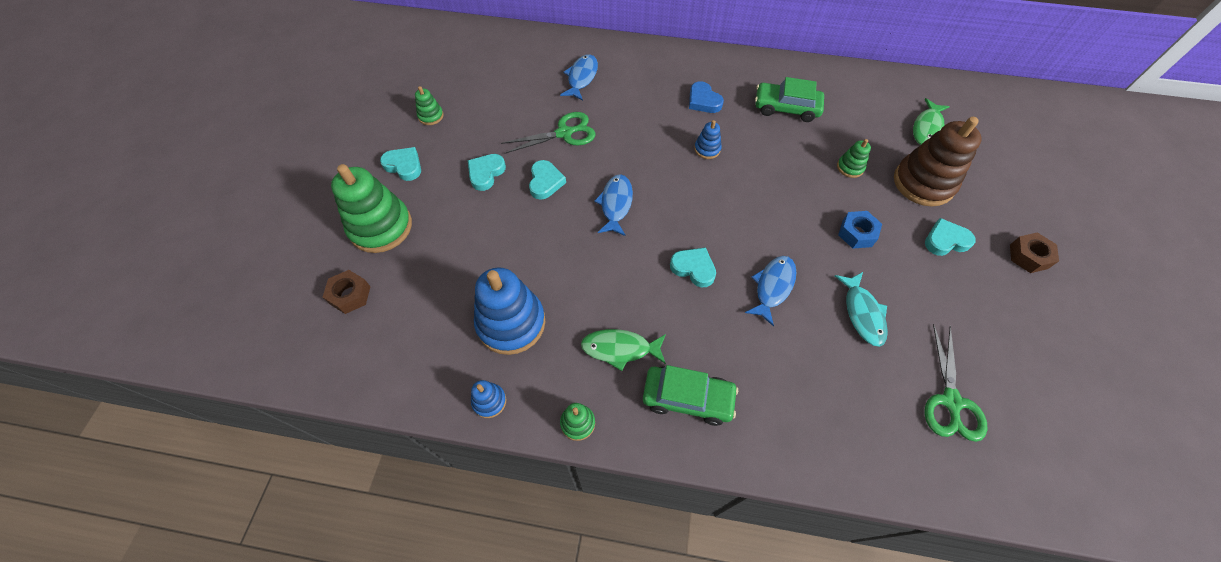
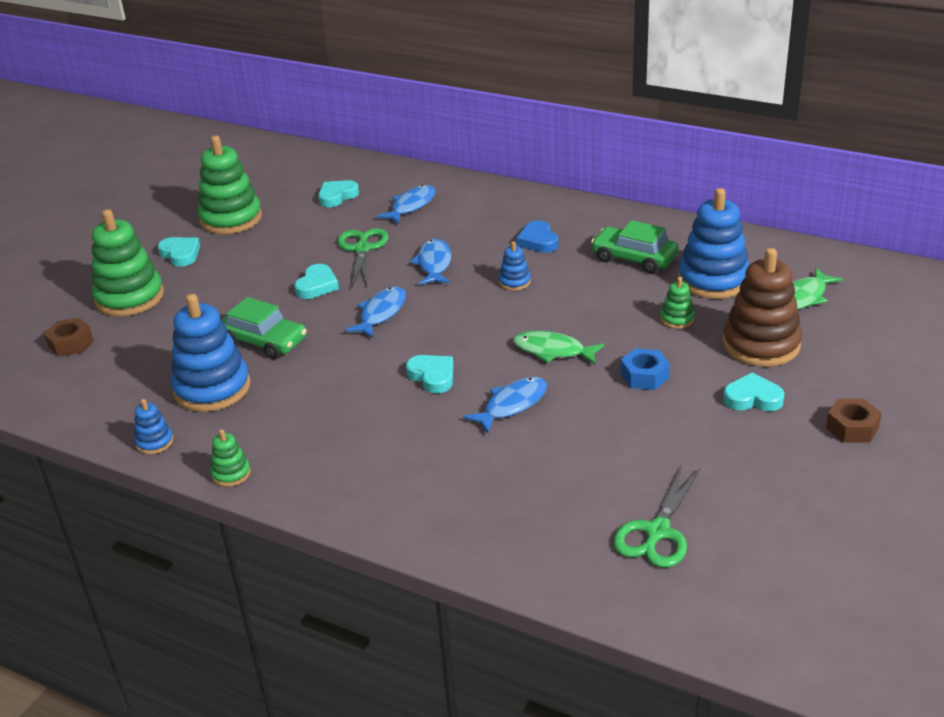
camera: 20 degrees right, 25 degrees down
green stacking toy [415,86,444,125] -> green stacking toy [198,135,262,234], size x2.17
turquoise heart [468,154,506,191] -> turquoise heart moved to [318,180,359,208]
green scissors [501,112,595,154] -> green scissors turned 90 degrees counterclockwise [337,228,389,288]
green fish [581,329,666,371] -> green fish moved to [513,331,605,364]
green car [643,365,738,426] -> green car moved to [221,297,307,359]
turquoise fish [835,272,888,347] -> none
none -> blue fish [410,239,451,285]
none -> blue stacking toy [678,188,750,299]

